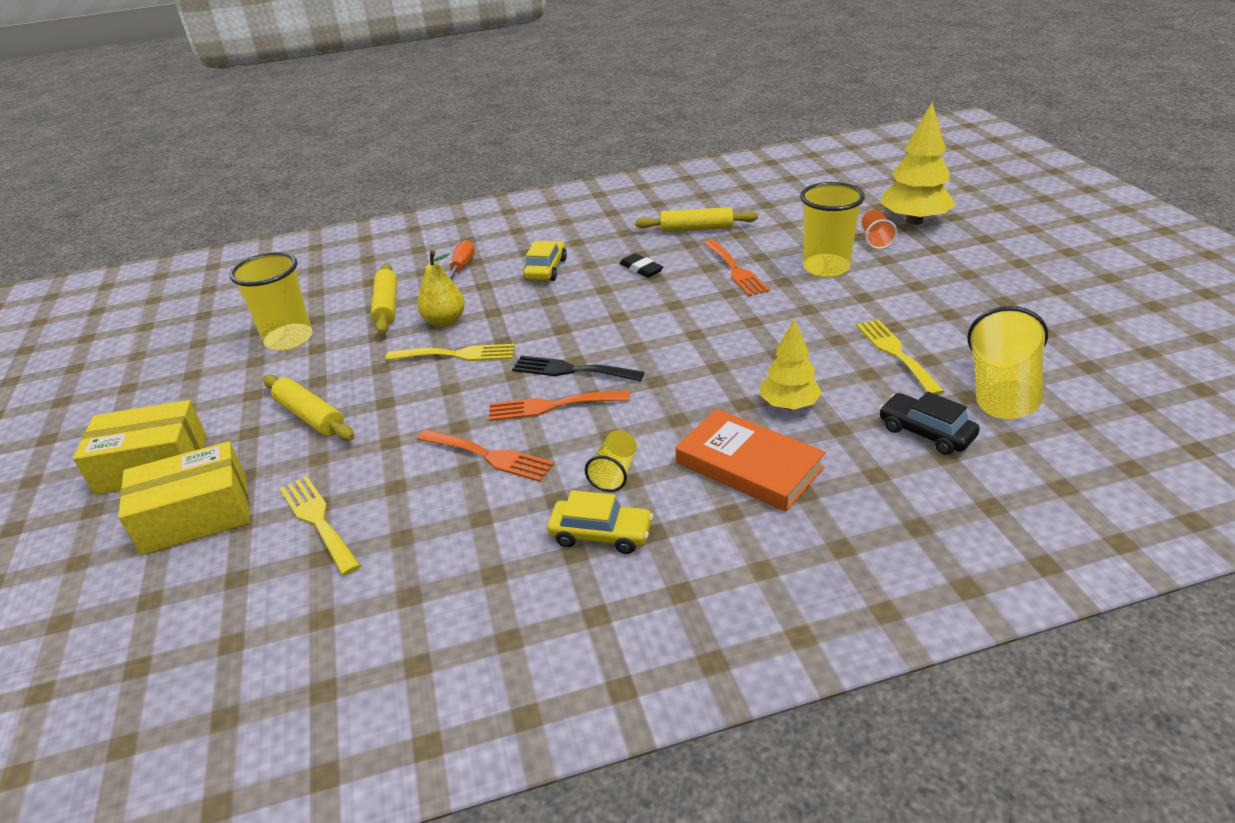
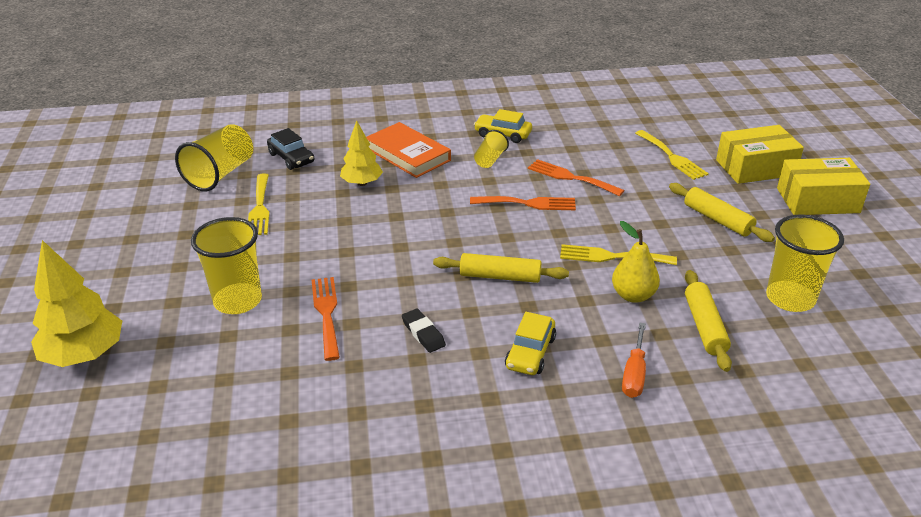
camera: 175 degrees left, 0 degrees up
black fork [512,355,645,382] -> none
yellow rolling pin [635,207,758,232] -> yellow rolling pin moved to [433,253,569,283]
orange cup [861,210,897,249] -> none

